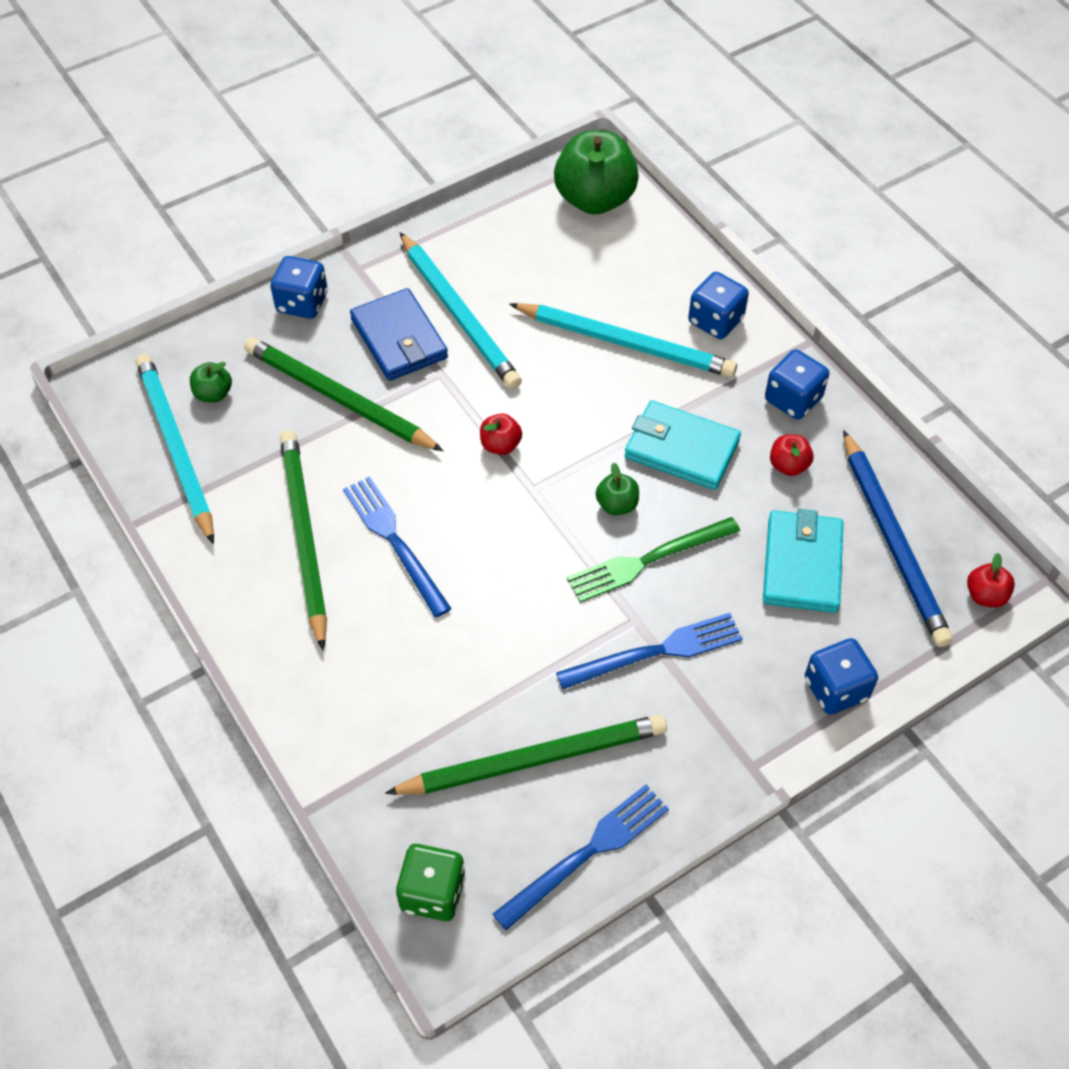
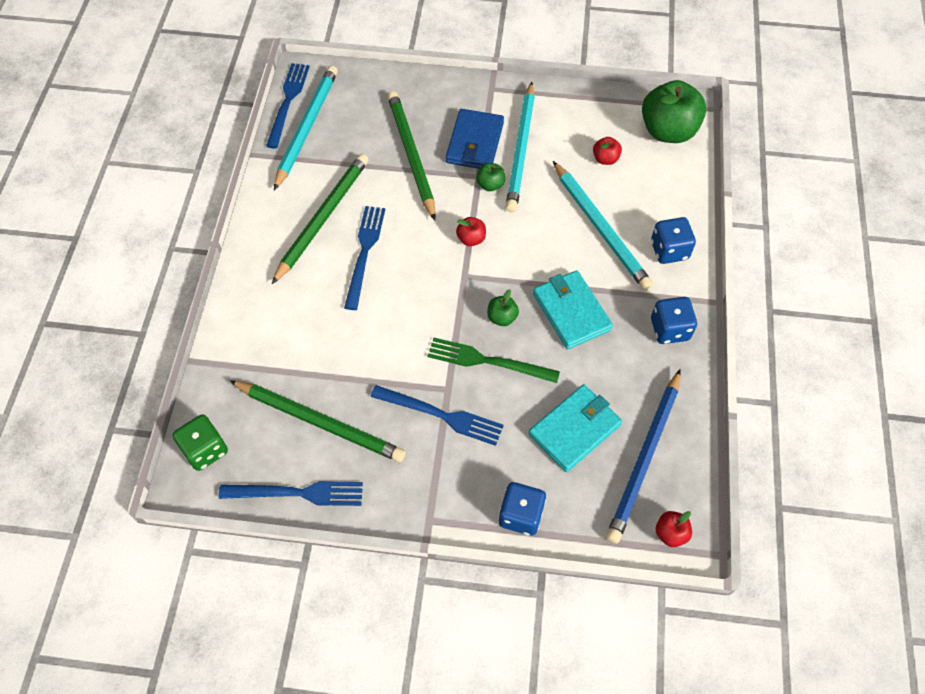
camera: 40 degrees right, 5 degrees up
green apple [190,362,232,403] -> green apple moved to [476,163,505,191]
blue dice [270,256,328,319] -> none
red apple [770,434,814,476] -> red apple moved to [593,137,622,165]
none -> blue fork [266,63,310,149]

